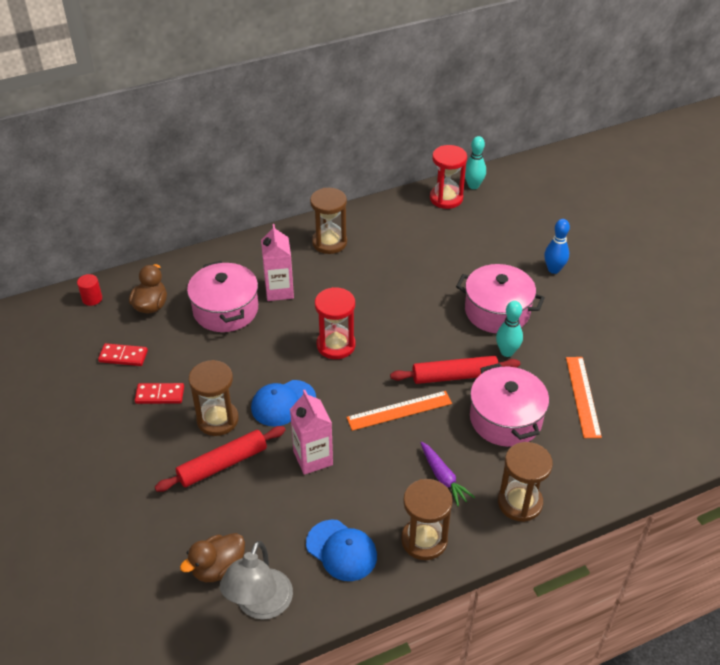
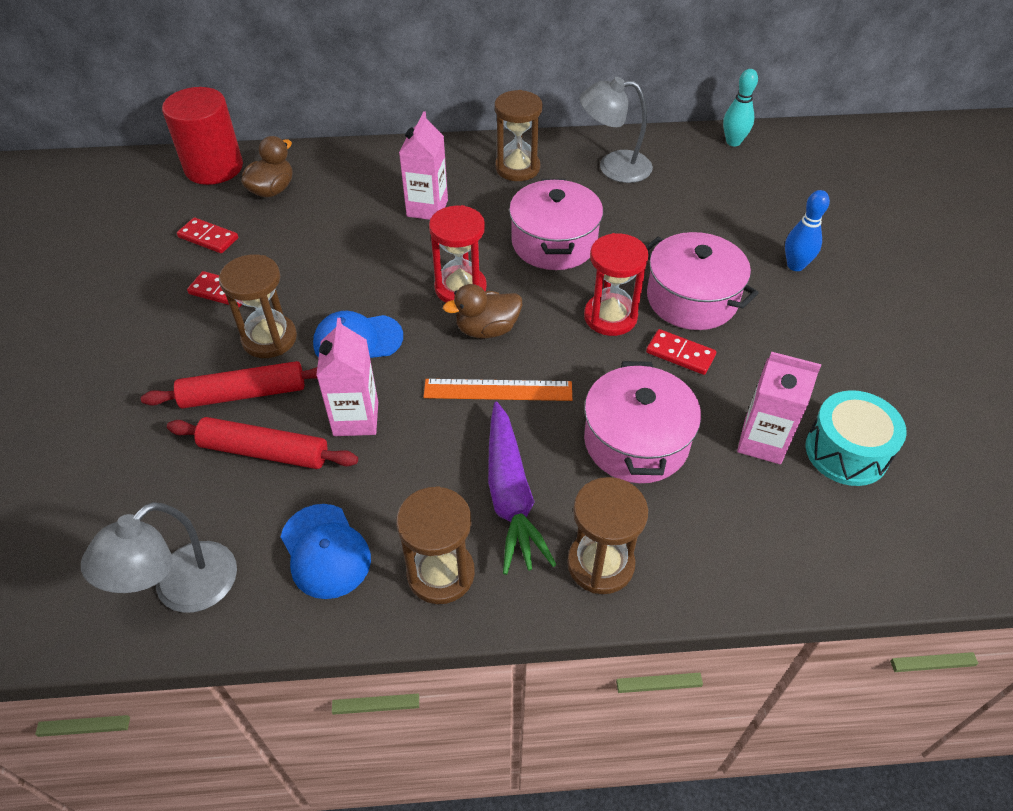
camera: 20 degrees right, 5 degrees up
red cylinder [77,274,102,306] -> red cylinder [162,87,243,185], size x2.38
brown duck [180,533,245,582] -> brown duck moved to [443,284,522,339]
pink pot [187,261,258,332] -> pink pot moved to [509,179,603,270]
red rolling pin [390,356,520,384] -> red rolling pin moved to [167,417,358,469]
purple carrot [420,442,475,506] -> purple carrot [488,402,557,575], size x1.66
red hourglass [430,145,467,209] -> red hourglass moved to [584,233,649,336]
turquoise bowling pin [496,301,523,357] -> red domino [646,329,716,375]
orange ruler [566,357,602,438] -> pink carton [737,352,821,464]
none -> grey lamp [580,77,653,183]
none -> turquoise drum [805,390,907,486]

